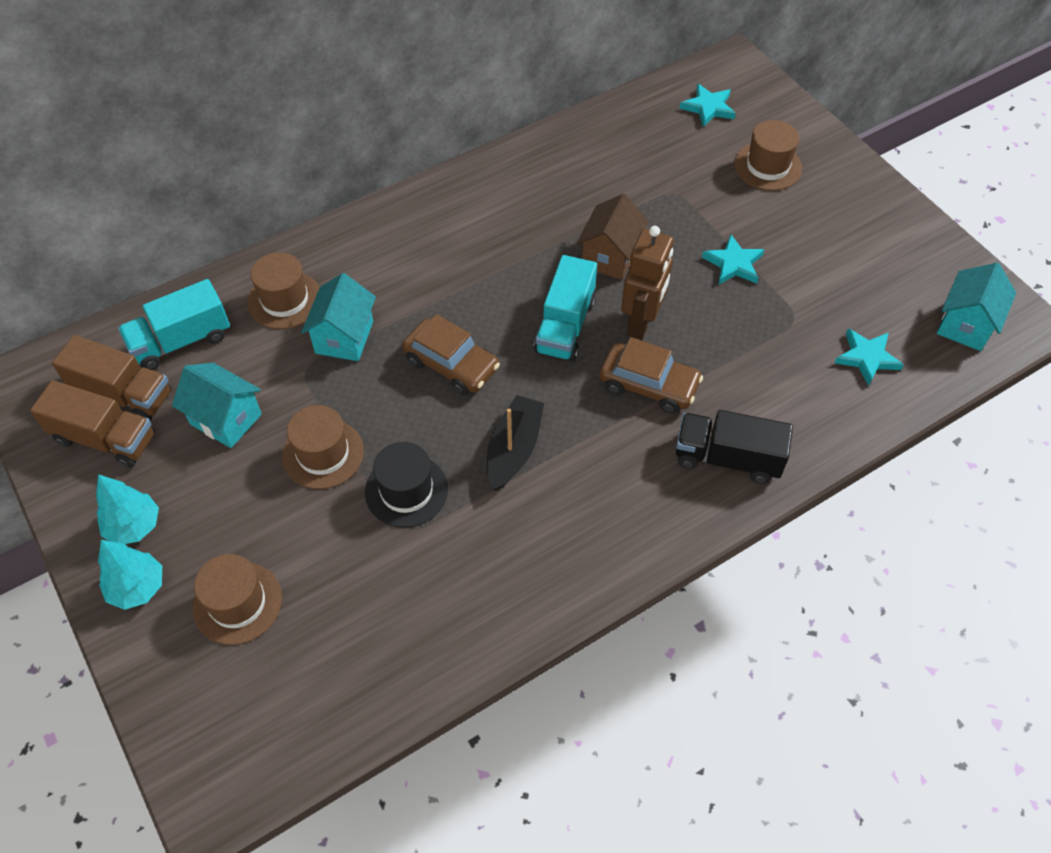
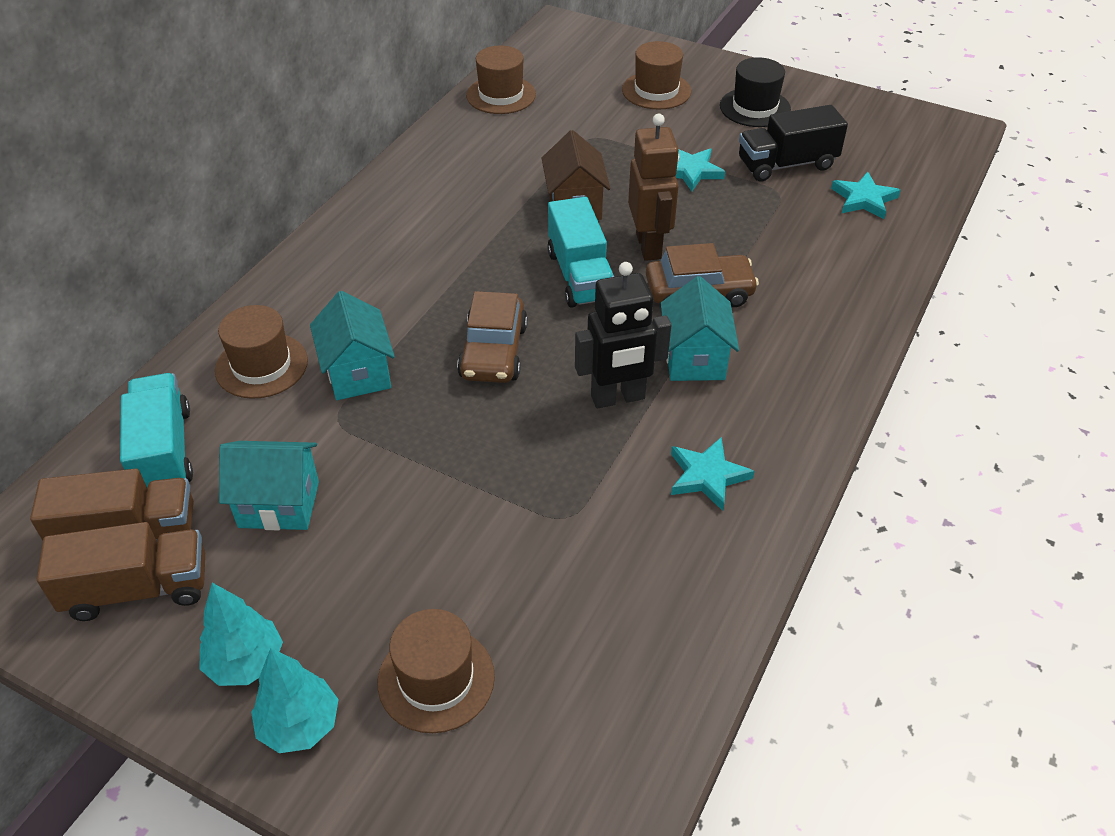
camera: 30 degrees left, 10 degrees down
turquoise truck [118,279,230,370] -> turquoise truck turned 135 degrees clockwise [120,373,193,488]
brown hat [282,405,364,489] -> brown hat moved to [466,45,536,114]
black hat [365,442,448,527] -> black hat moved to [720,57,791,127]
brown car [402,314,500,395] -> brown car turned 90 degrees clockwise [457,291,528,383]
black boat [487,395,544,490] -> black robot [575,262,671,408]
black truck [676,410,793,484] -> black truck moved to [739,105,848,182]
turquoise star [680,83,736,127] -> turquoise star moved to [671,437,755,511]
turquoise house [937,263,1016,351] -> turquoise house moved to [661,276,739,381]

